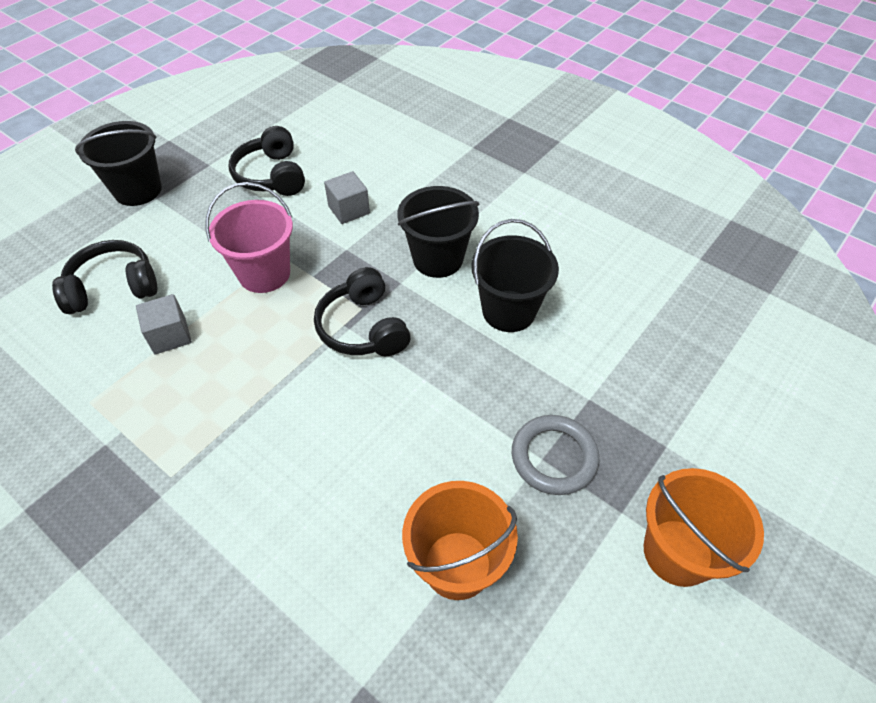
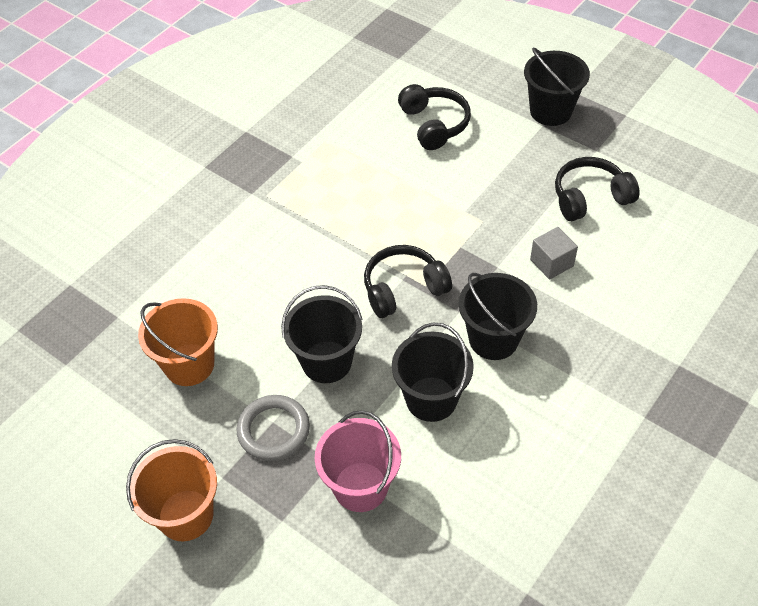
camera: 90 degrees right, 0 degrees up
grey cube [136,294,192,354] -> none
pink bucket [205,182,293,293] -> pink bucket moved to [315,410,401,512]
none -> black bucket [281,285,363,383]

